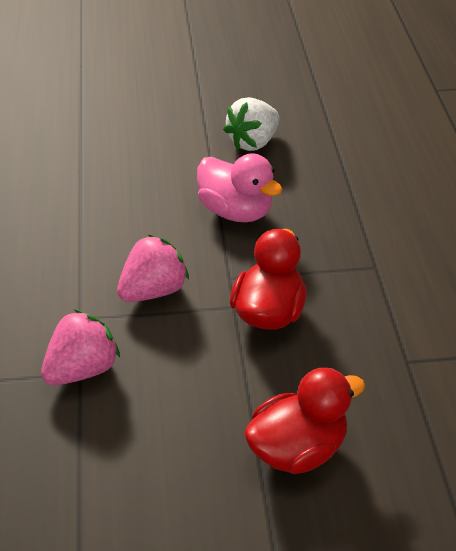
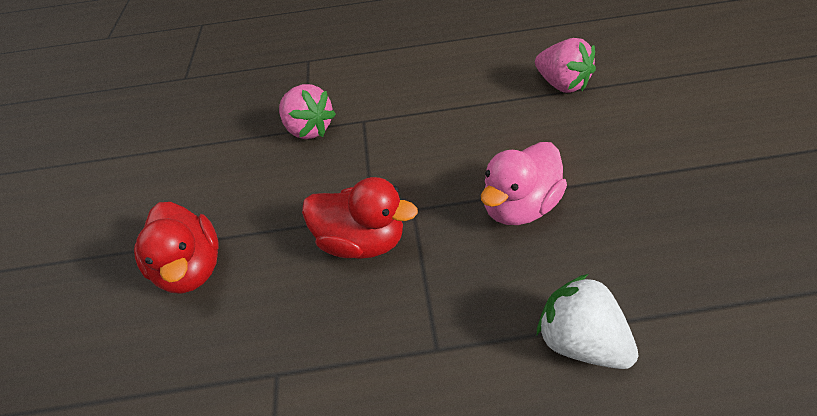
camera: 95 degrees right, 5 degrees up
pink strawberry [117,235,189,302] -> pink strawberry moved to [535,38,596,93]
white strawberry [223,97,280,151] -> white strawberry moved to [537,274,638,369]

